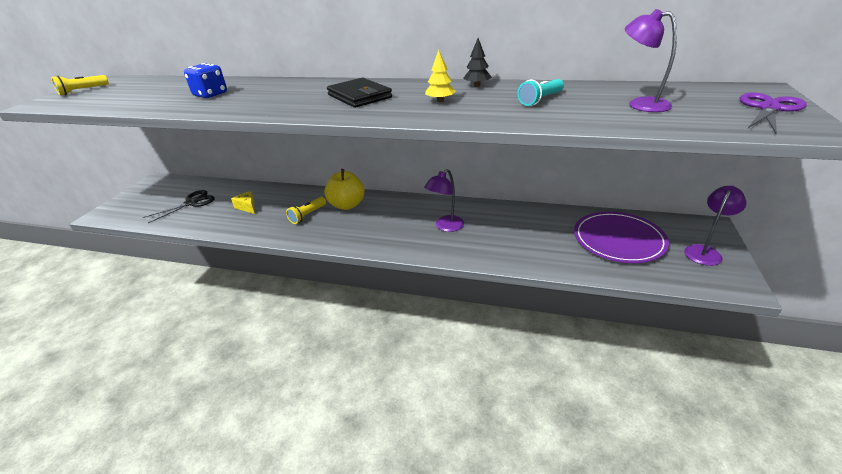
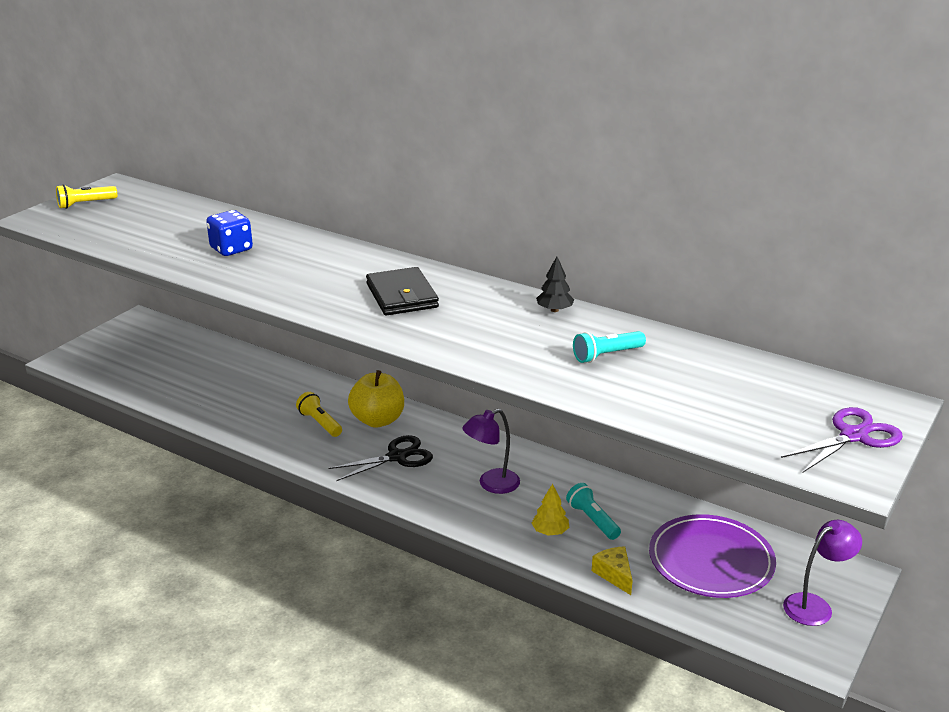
camera: 15 degrees right, 5 degrees down
black scissors [143,190,215,223] -> black scissors moved to [328,435,433,481]
yellow cheese [231,191,255,214] -> yellow cheese moved to [592,546,633,595]
yellow flashlight [286,197,326,224] -> yellow flashlight turned 90 degrees clockwise [296,392,342,437]
yellow tree [425,50,456,102] -> yellow tree moved to [531,484,569,536]
purple lamp [625,9,677,112] -> none
none -> turquoise flashlight [566,483,621,540]

